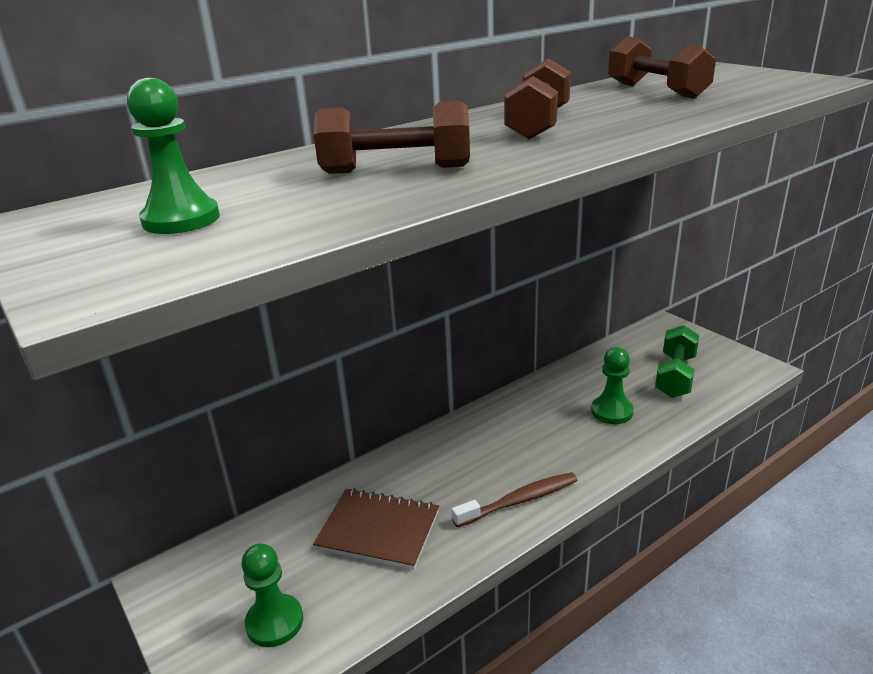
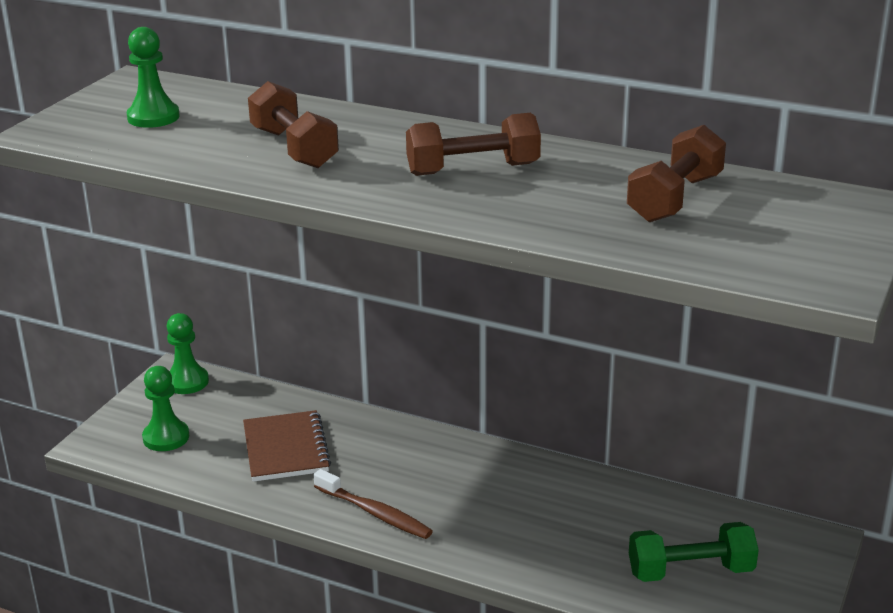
camera: 60 degrees right, 0 degrees up
green pawn [591,347,633,424] -> green pawn moved to [166,313,209,394]

